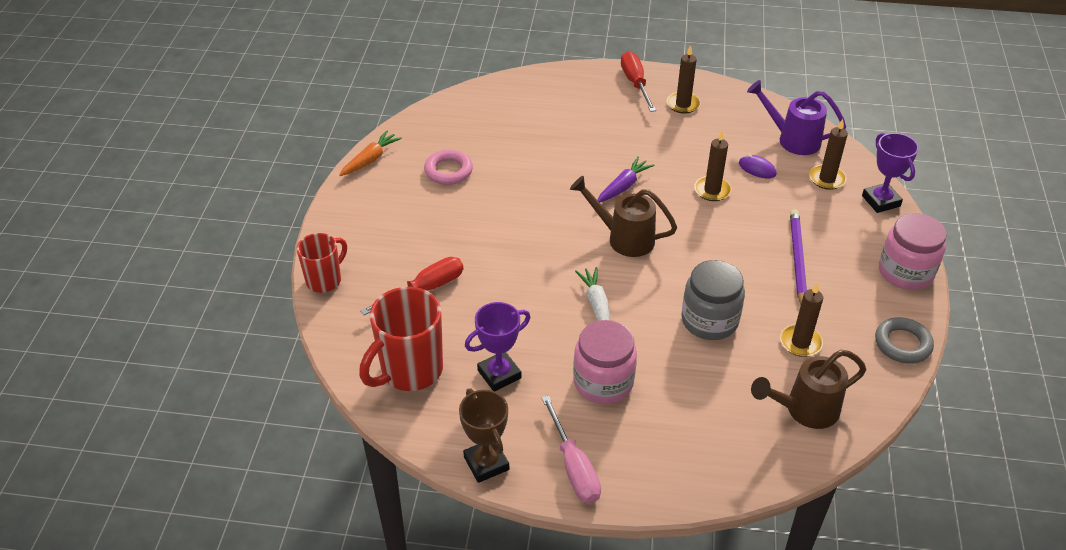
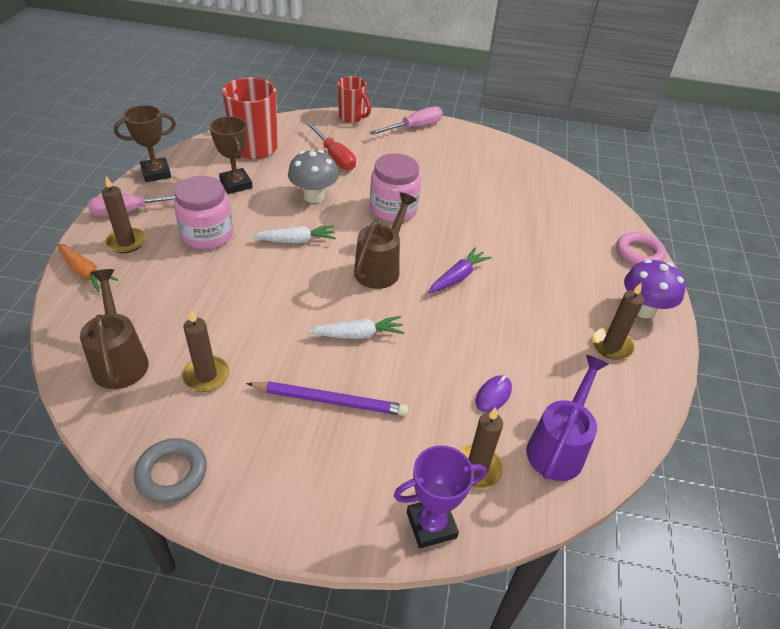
camera: 90 degrees right, 0 degrees up
orange carrot [339,131,402,176] -> orange carrot moved to [57,244,118,292]
pink ring [424,150,473,185] -> pink ring moved to [616,232,666,265]
purple trophy [465,302,530,391] -> brown trophy [210,116,253,194]
purple carrot [598,157,655,202] -> purple carrot turned 90 degrees counterclockwise [428,247,492,293]
red screwdriver [621,51,656,112] -> purple mushroom [624,259,686,318]
grey jar [681,260,745,340] -> none
brown candle [694,131,731,201] -> brown candle moved to [102,176,146,253]
pink jar [879,213,947,290] -> pink jar moved to [370,153,421,222]
none -> grey mushroom [288,150,339,203]
none -> white carrot [308,316,405,339]
none -> pink screwdriver [370,106,443,135]

